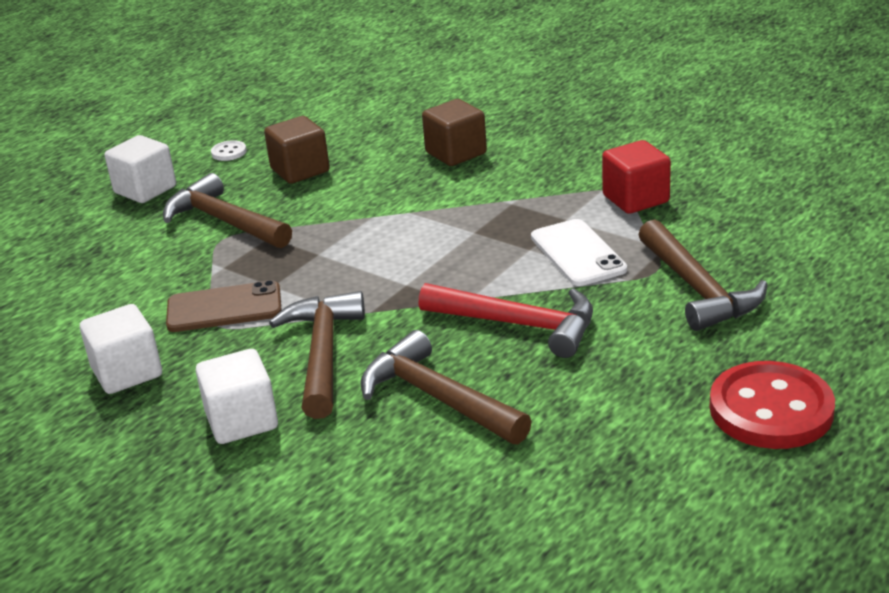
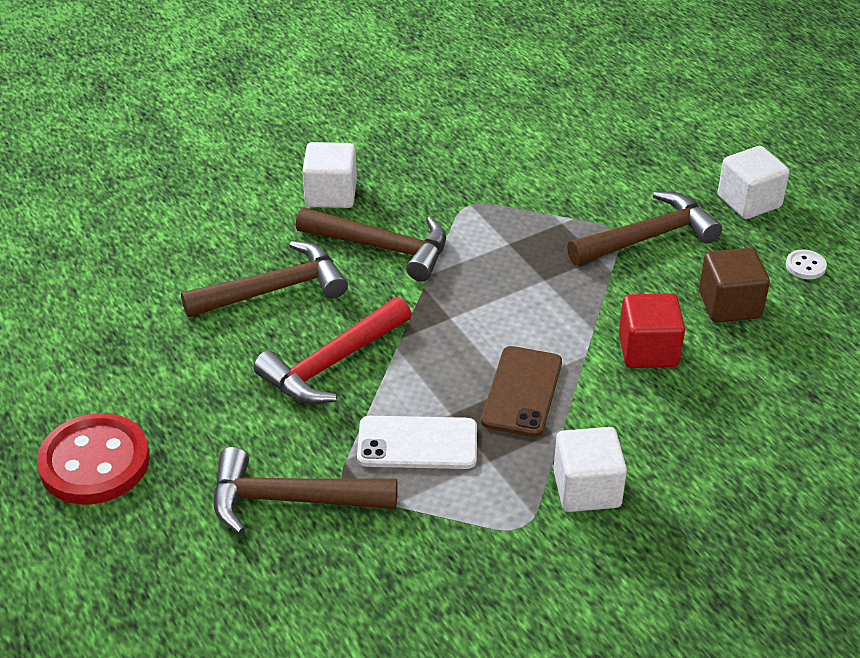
camera: 110 degrees right, 10 degrees up
white cube [80,304,162,394] -> white cube moved to [553,427,627,512]
brown phone [166,280,282,332] -> brown phone moved to [481,346,562,437]
brown cube [422,99,487,166] -> none
red cube [602,140,671,214] -> red cube moved to [619,293,685,368]

